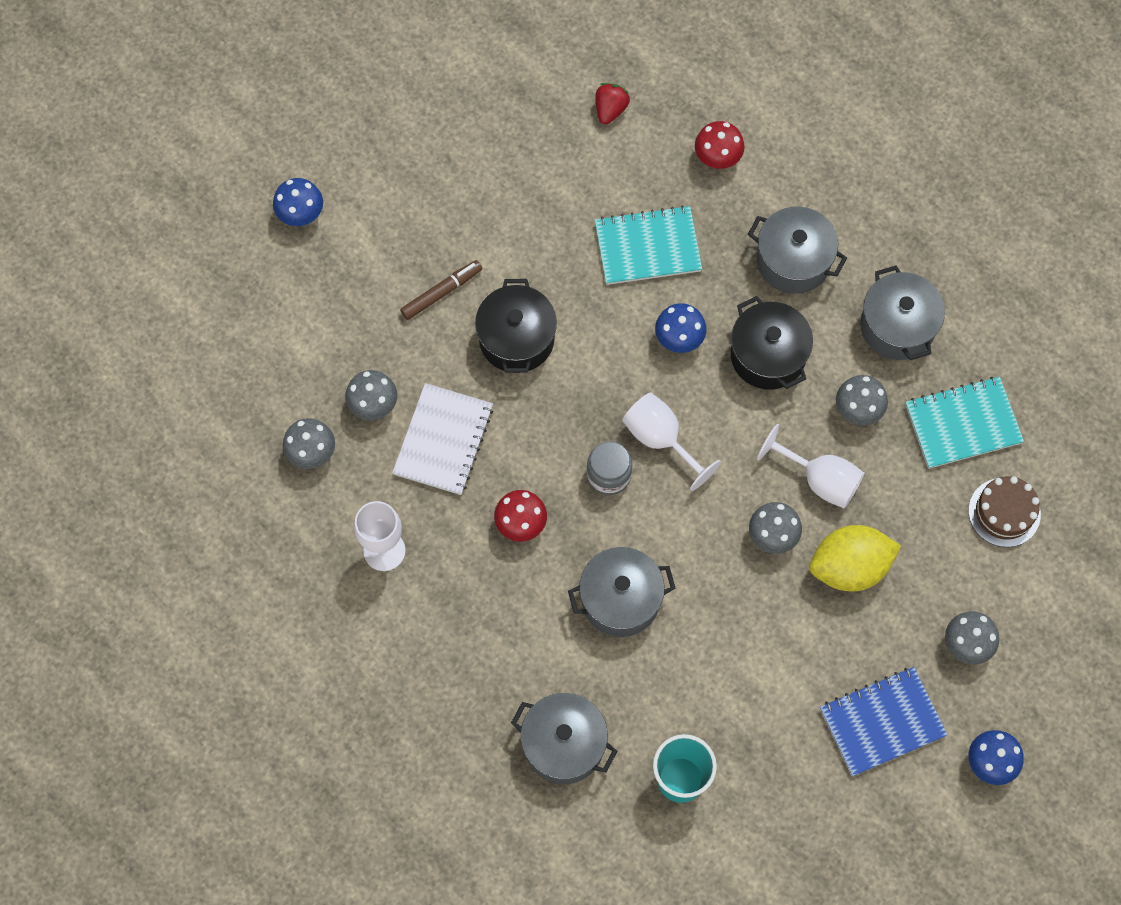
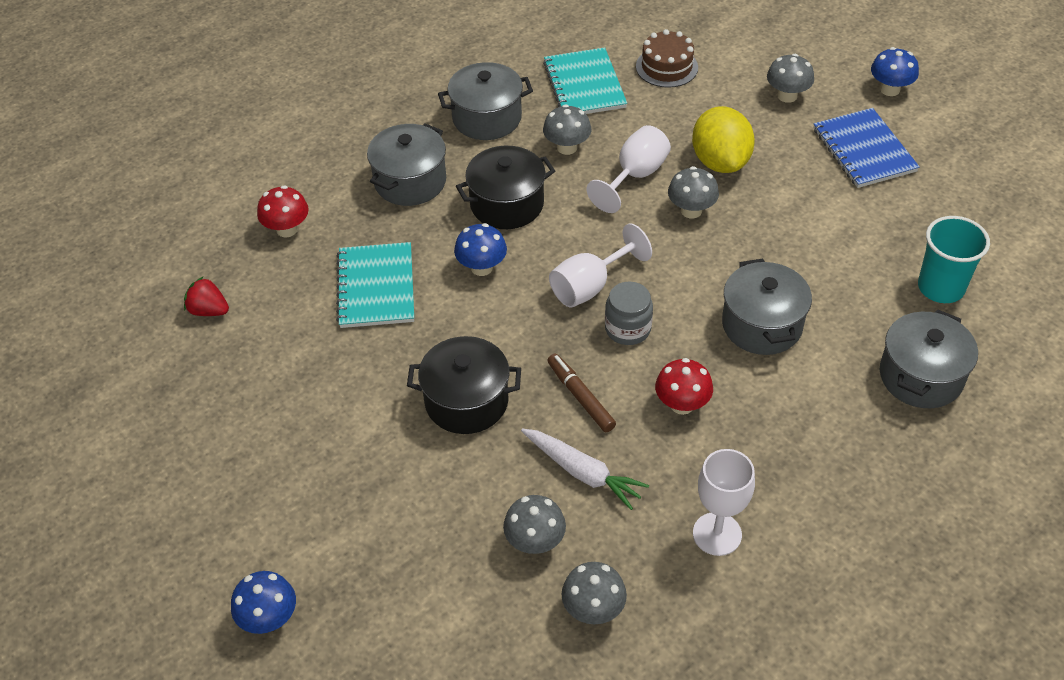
camera: 85 degrees left, 20 degrees down
white notebook [392,383,493,495] -> white carrot [521,429,649,510]
brown marker [400,260,482,320] -> brown marker moved to [547,354,616,432]

